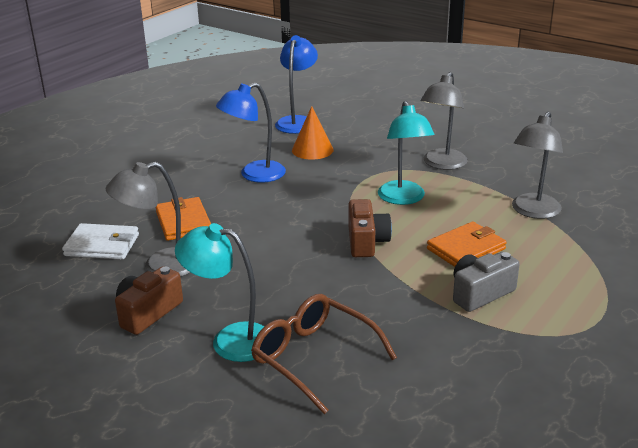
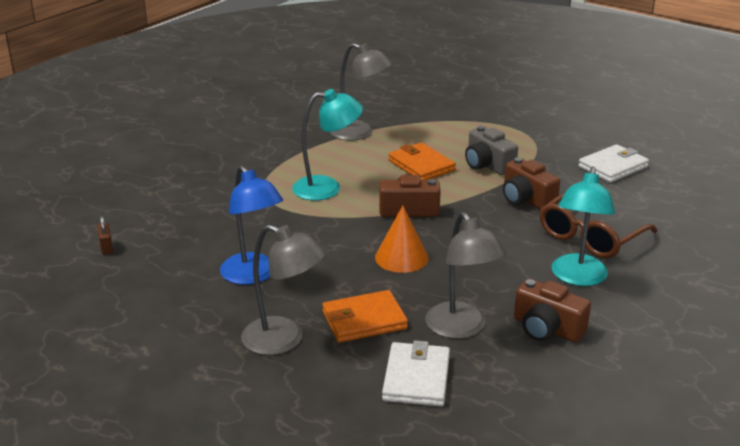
camera: 90 degrees left, 0 degrees up
blue lamp [275,35,318,134] -> brown padlock [97,216,113,255]
orange cone [292,106,334,160] -> orange cone moved to [375,206,429,273]
grey lamp [420,72,468,170] -> grey lamp moved to [241,224,326,355]
none -> brown camera [503,157,560,209]
none -> white wallet [578,144,649,183]

